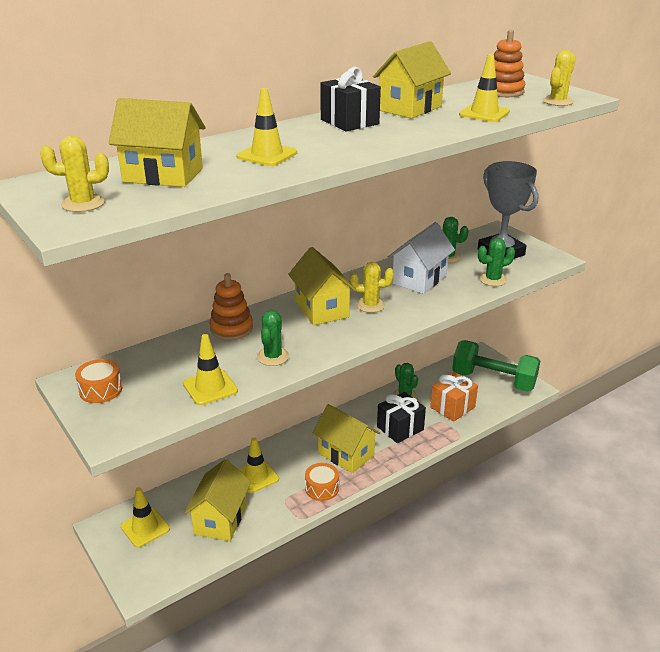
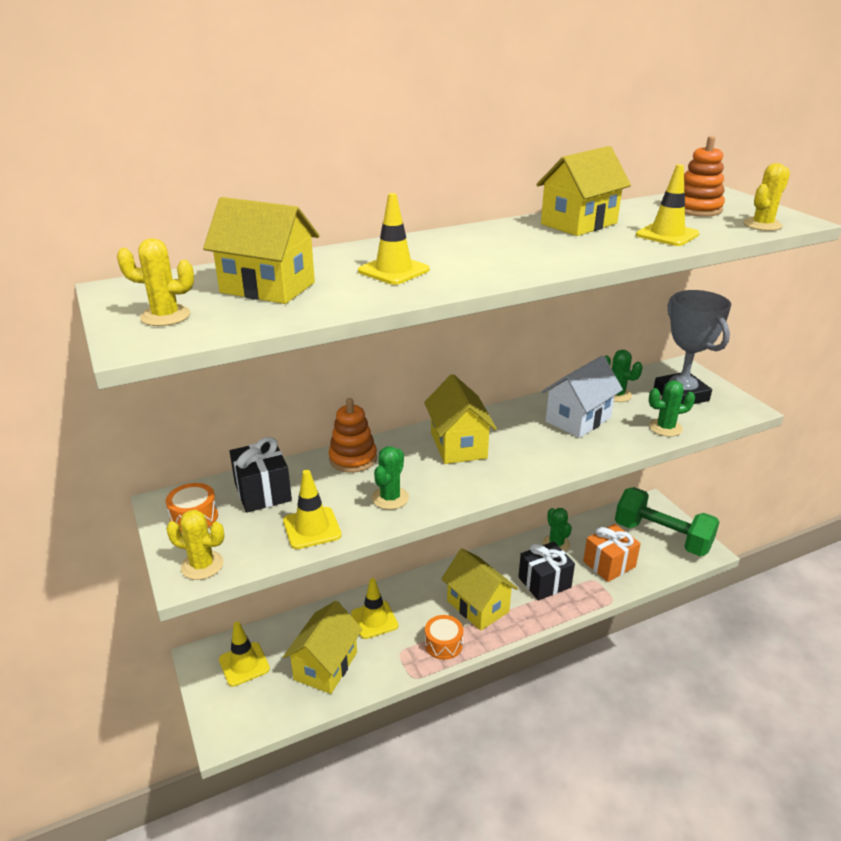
camera: 10 degrees right, 0 degrees up
black gift [320,67,381,131] -> black gift moved to [230,437,292,513]
yellow cactus [350,262,394,313] -> yellow cactus moved to [166,510,225,580]

